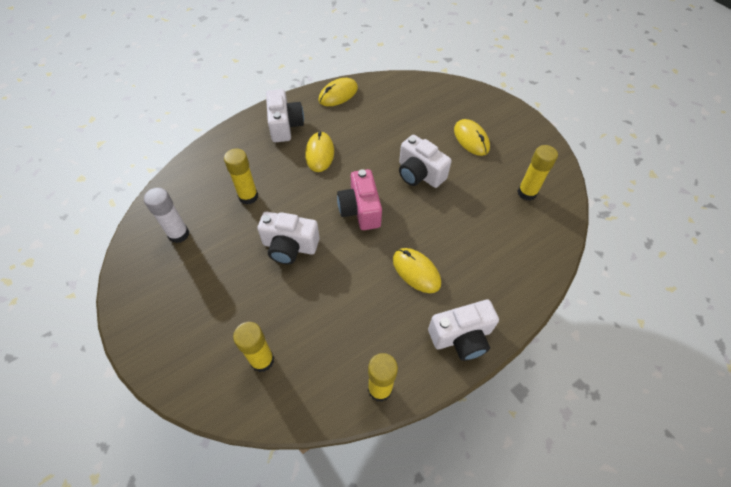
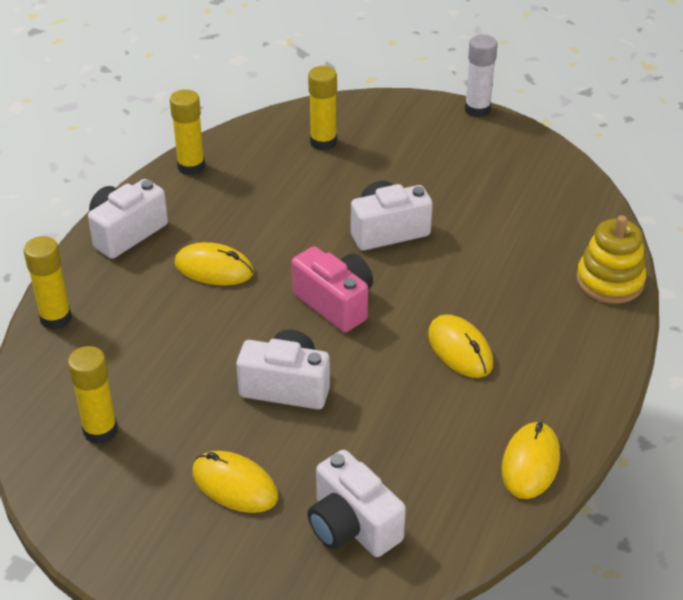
camera: 150 degrees right, 15 degrees down
white glue stick [144,187,189,243] -> white glue stick moved to [465,35,498,117]
yellow glue stick [224,148,258,205] -> yellow glue stick moved to [24,236,72,330]
white camera [266,89,304,142] -> white camera moved to [308,450,406,557]
none -> yellow stacking toy [576,215,646,304]

